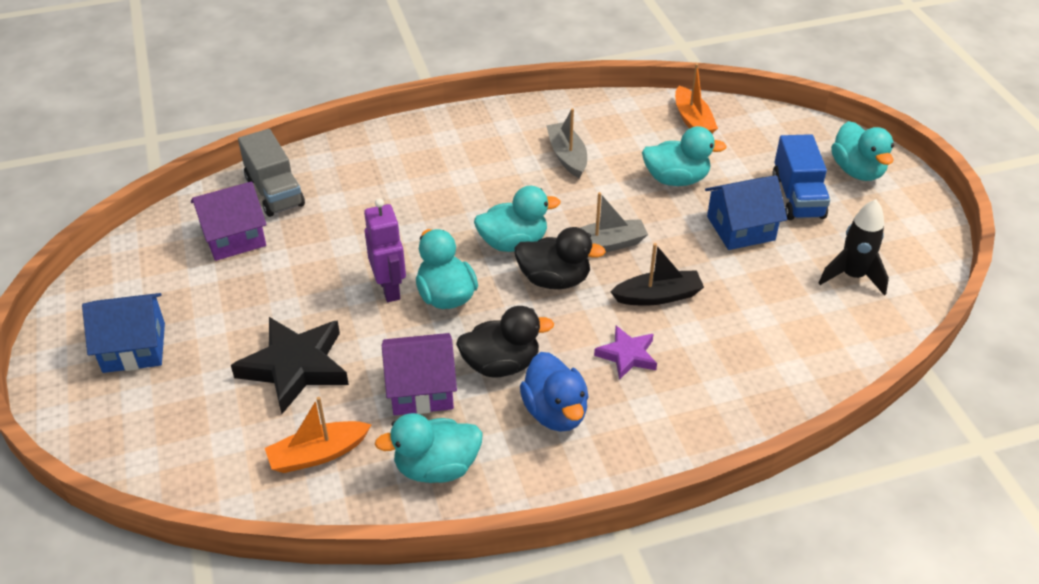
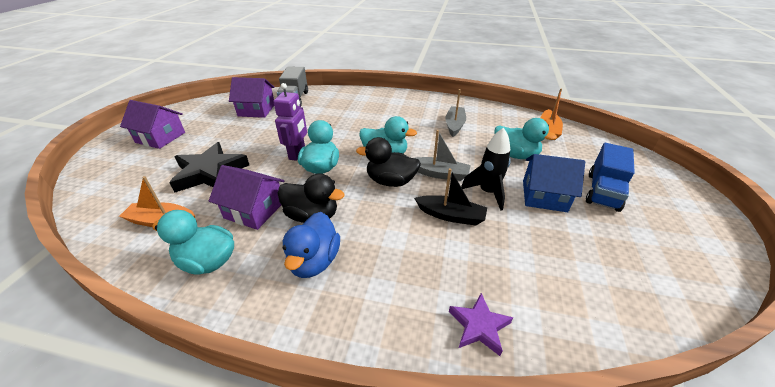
camera: 30 degrees right, 5 degrees down
blue house [82,293,165,373] -> purple house [120,100,185,149]
black duck [514,227,606,289] -> black duck turned 150 degrees clockwise [356,137,421,187]
purple star [594,326,657,380] -> purple star moved to [449,293,513,356]
black rocket [819,199,889,296] -> black rocket moved to [461,128,511,211]
turquoise duck [831,121,894,181] -> none

